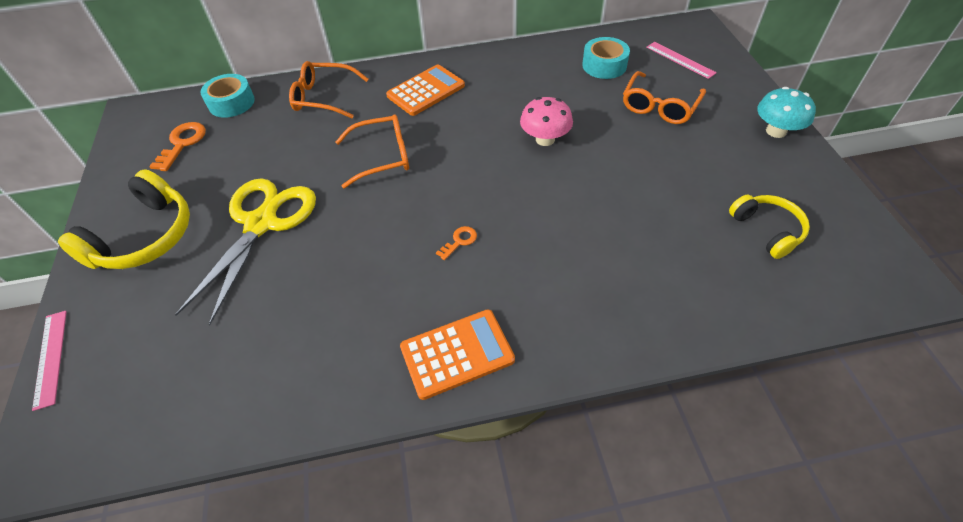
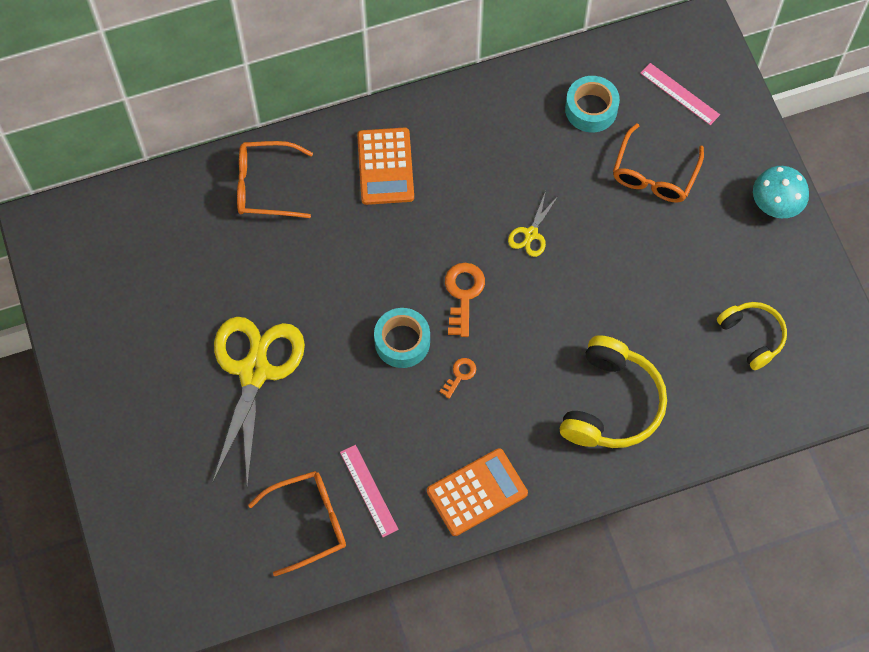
camera: 10 degrees left, 15 degrees up
pink ruler [32,311,67,411] -> pink ruler moved to [340,445,399,537]
yellow headphones [58,169,190,269] -> yellow headphones moved to [560,335,667,448]
orange key [149,122,206,171] -> orange key moved to [445,263,485,337]
turquoise tape [200,74,255,118] -> turquoise tape moved to [374,308,430,368]
orange glasses [336,115,409,188] -> orange glasses moved to [248,471,346,576]
orange calculator [386,64,465,116] -> orange calculator turned 135 degrees clockwise [357,127,414,205]
pink mushroom [520,97,573,146] -> yellow scissors [508,191,559,257]

